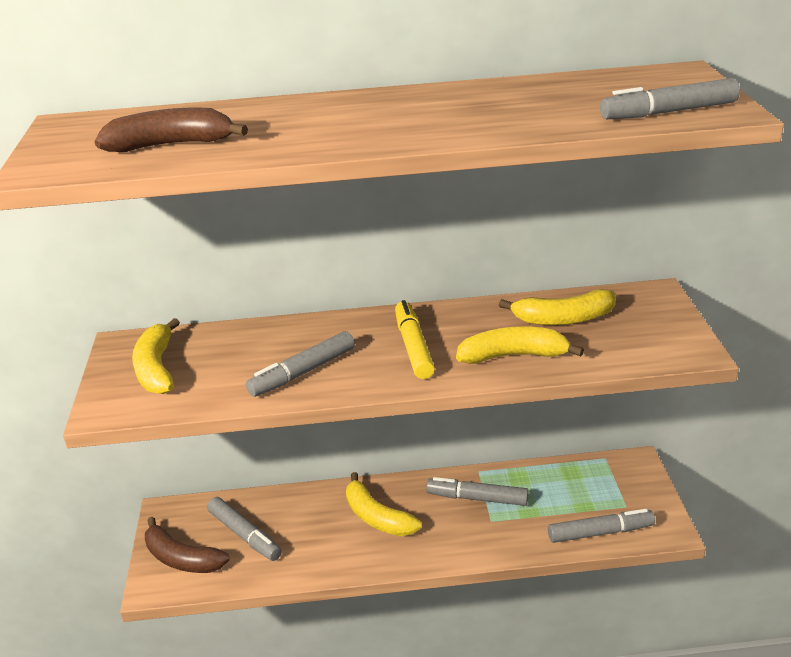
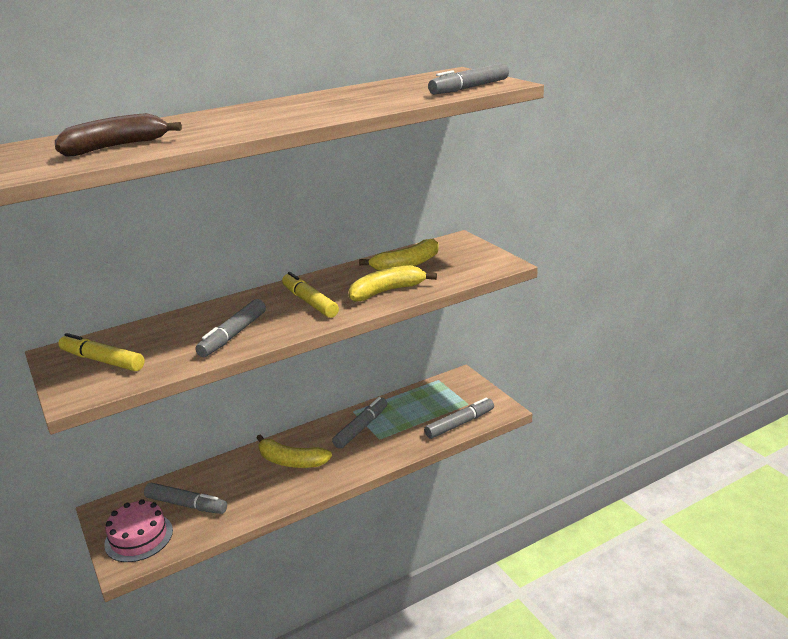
camera: 25 degrees left, 5 degrees down
yellow banana [132,318,180,394] -> yellow marker [58,333,145,371]
brown banana [145,517,230,573] -> pink cake [104,499,173,562]
grey marker [426,477,529,506] -> grey marker turned 135 degrees clockwise [332,397,387,449]

